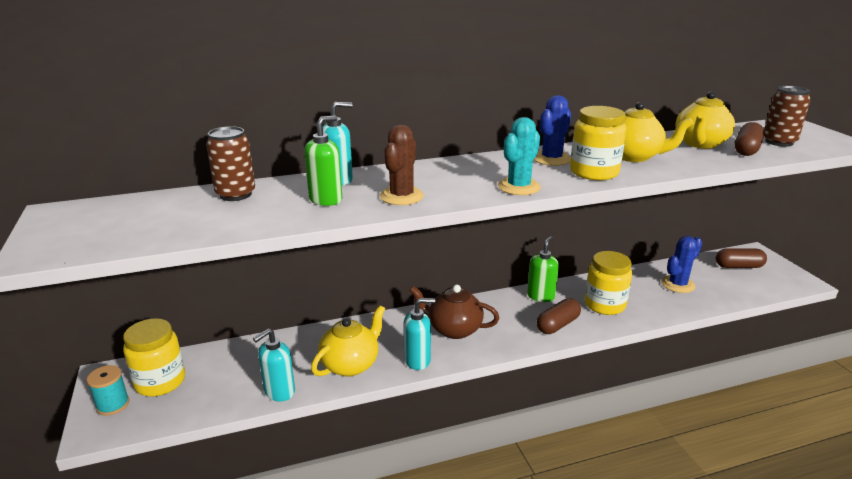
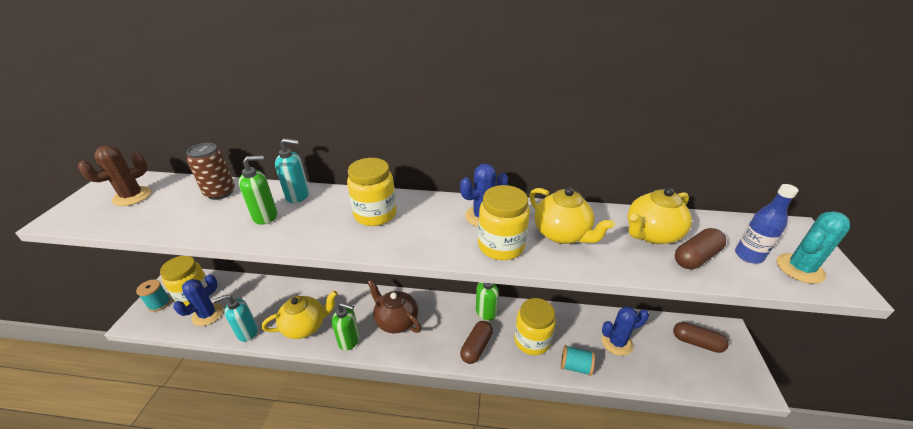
camera: 25 degrees right, 10 degrees up
brown cactus [380,125,424,205] -> brown cactus moved to [78,145,151,206]
turquoise soap dispenser [403,298,435,370] -> green soap dispenser [332,303,360,351]
turquoise cactus [498,117,541,195] -> turquoise cactus moved to [776,211,850,284]
brown capsule [537,298,581,334] -> brown capsule turned 45 degrees counterclockwise [460,321,493,364]
brown can [764,86,811,147] -> blue bottle [735,184,798,263]
none -> blue cactus [173,274,223,326]
none -> yellow jar [347,158,397,226]
none -> turquoise spool [561,345,595,376]

